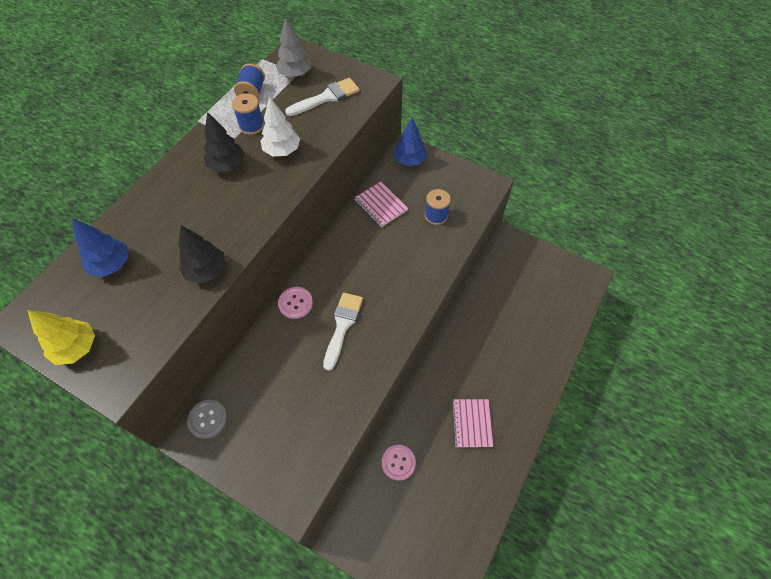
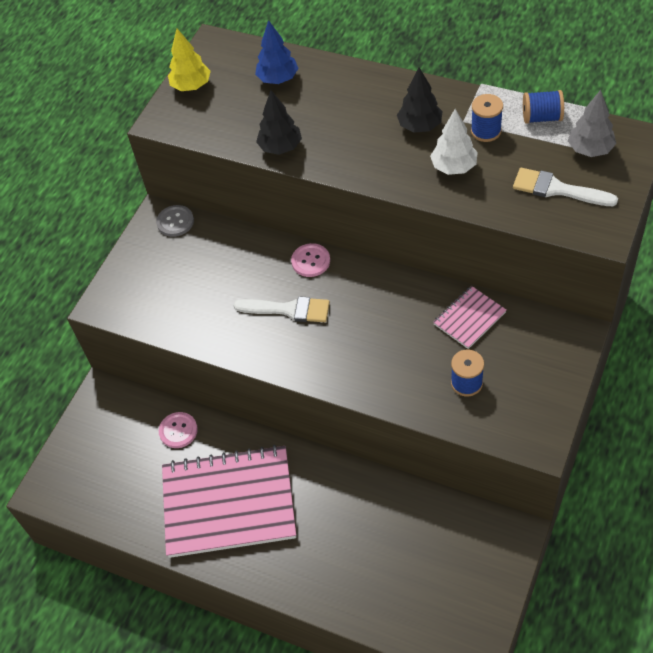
camera: 90 degrees right, 5 degrees down
white brush [285,78,360,116] -> white brush turned 150 degrees clockwise [513,168,618,206]
blue tree [393,118,427,166] -> none
pink notebook [451,399,493,447] -> pink notebook [162,445,296,558], size x2.18

